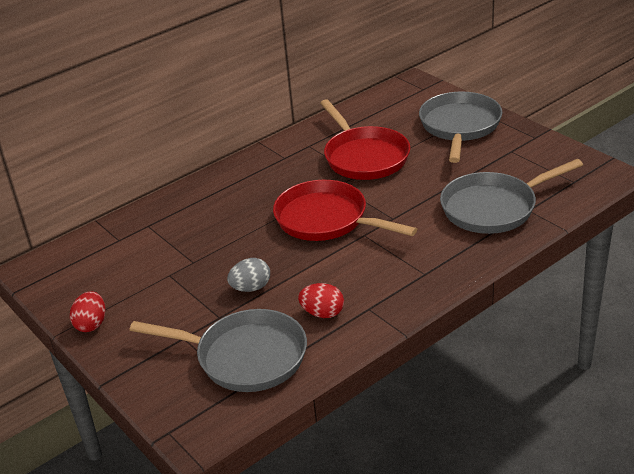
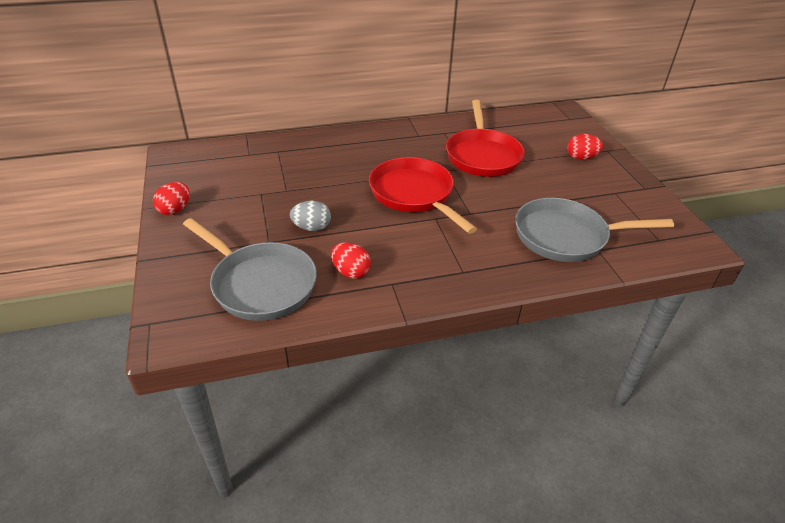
camera: 20 degrees right, 5 degrees up
grey pan [419,91,502,163] -> red egg [567,134,603,160]

